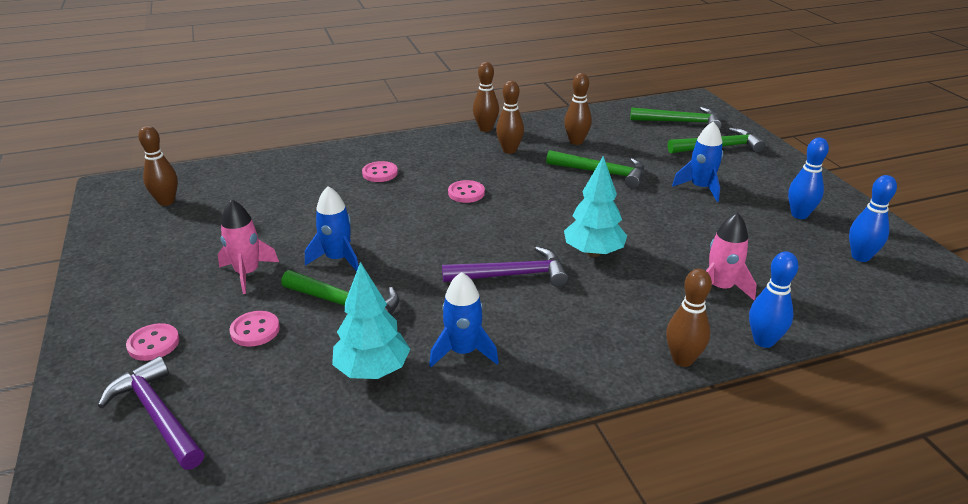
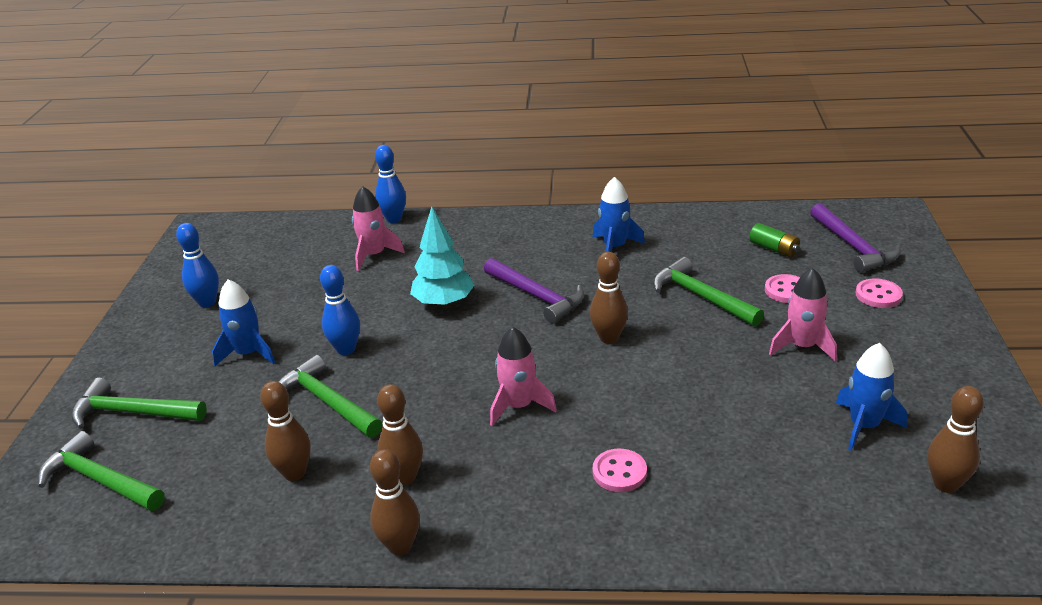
camera: 155 degrees left, 0 degrees up
blue rocket [305,186,359,272] -> blue rocket moved to [836,343,907,451]
turquoise tree [332,262,410,379] -> none
purple hammer [442,246,568,287] -> purple hammer turned 150 degrees counterclockwise [484,258,584,324]
pink button [448,180,485,203] -> pink rocket [490,327,557,426]
brown bowling pin [666,269,712,367] -> brown bowling pin moved to [590,252,628,344]
blue bowling pin [849,175,897,262] -> blue bowling pin moved to [320,265,360,355]
none -> green battery [749,223,800,257]

